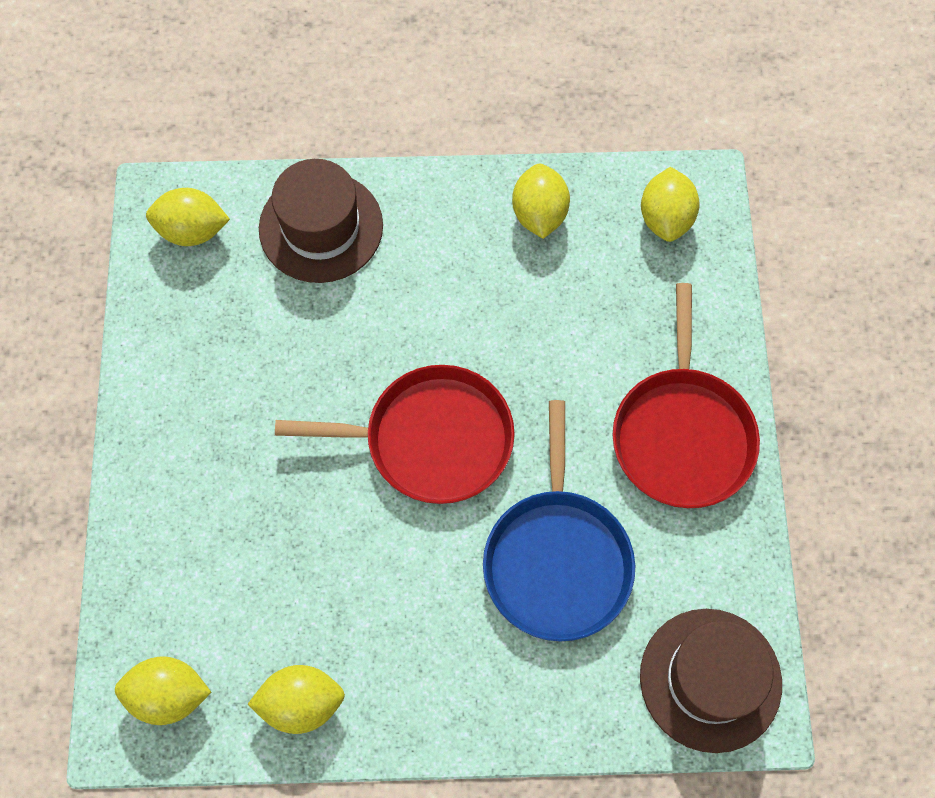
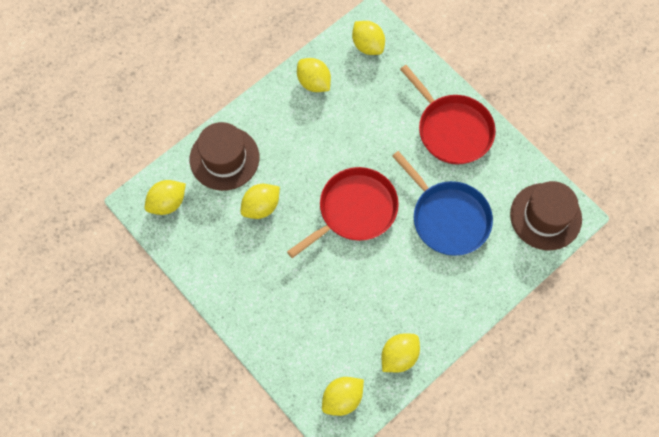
camera: 40 degrees left, 0 degrees up
none -> yellow lemon [241,184,280,219]

